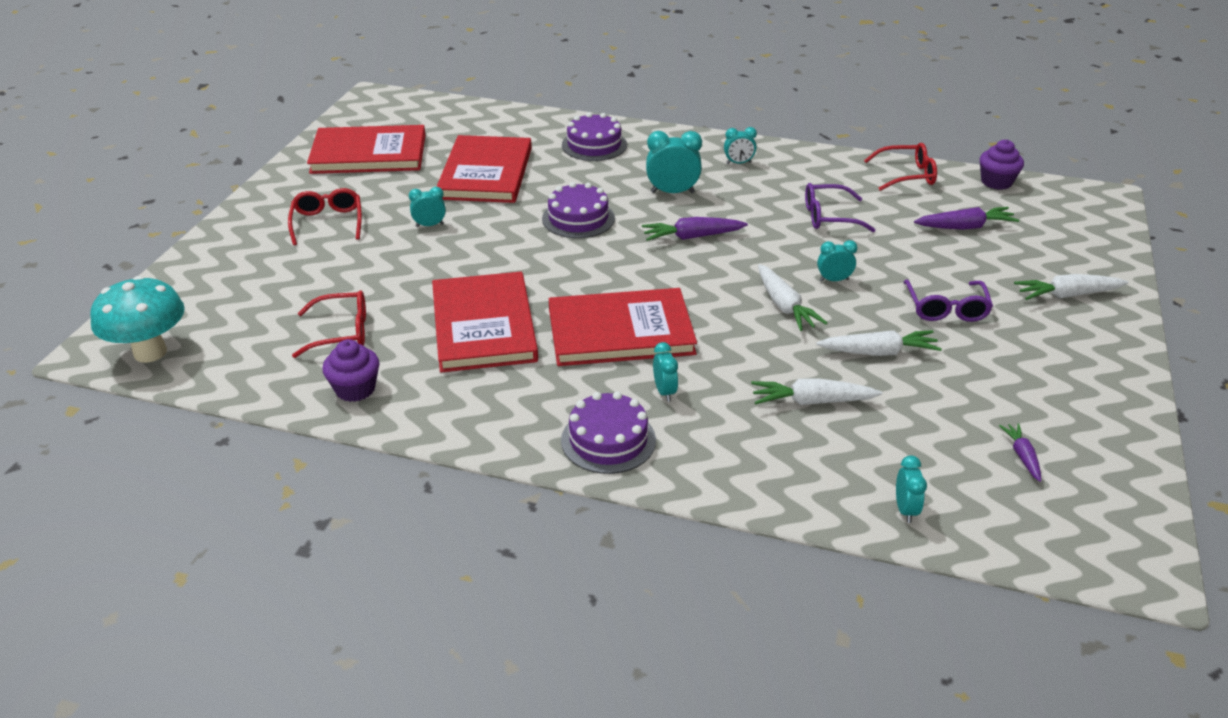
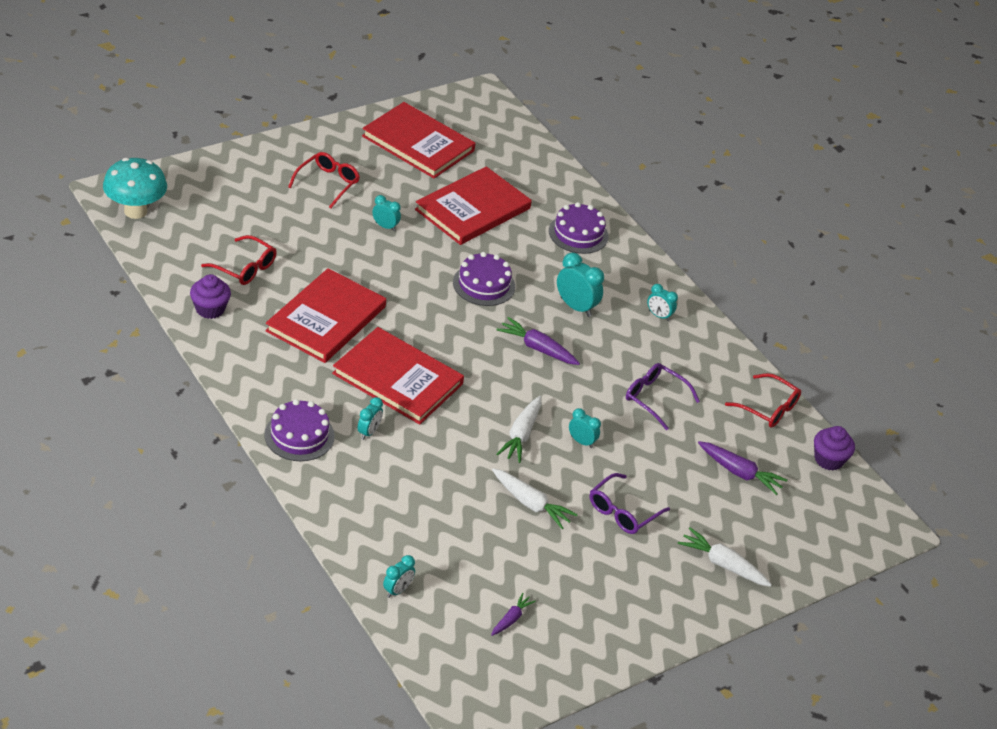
camera: 35 degrees right, 5 degrees up
white carrot [751,378,882,405] -> none

